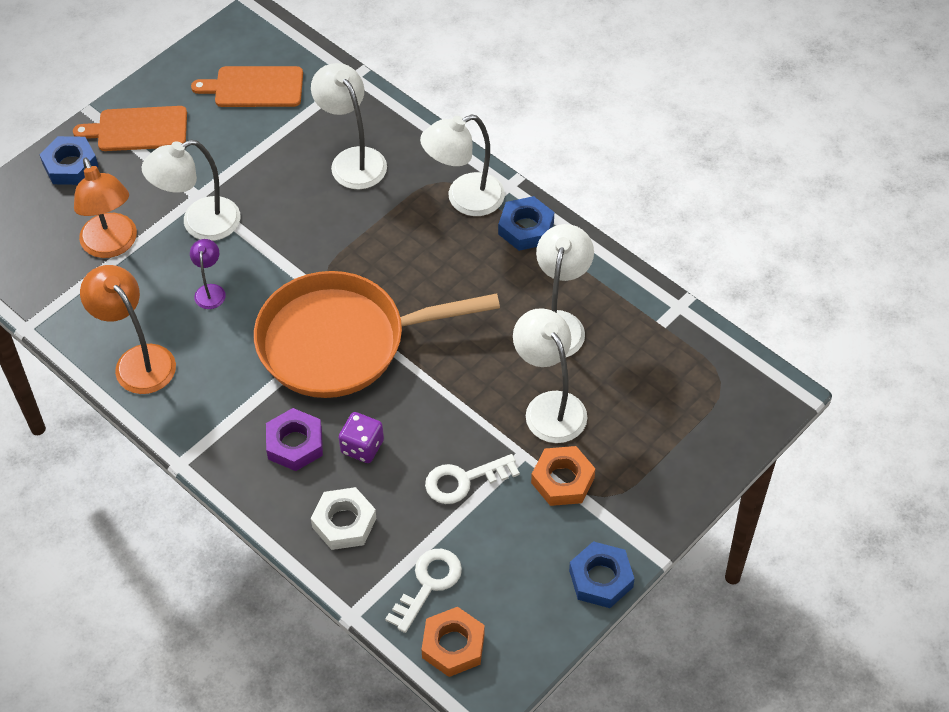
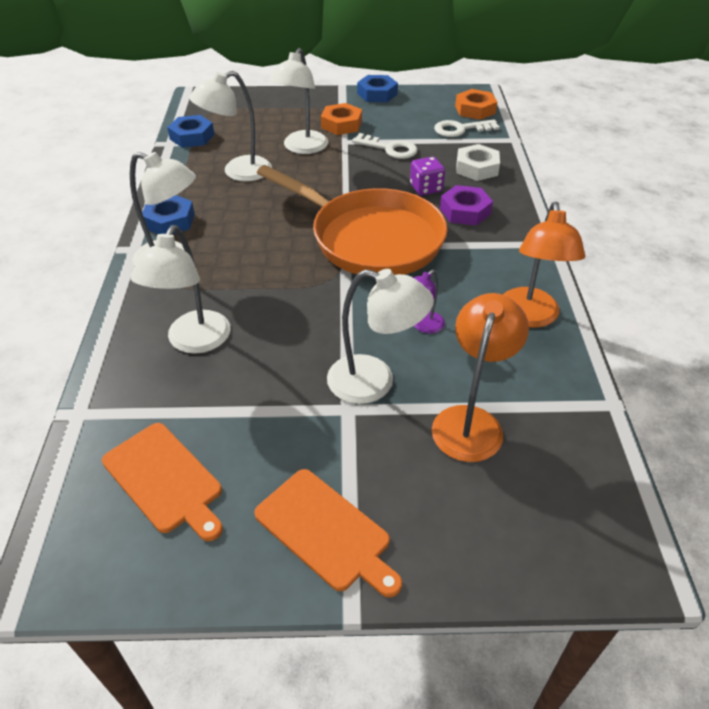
camera: 135 degrees left, 10 degrees down
blue nut [39,136,98,185] -> blue nut moved to [167,115,214,148]

